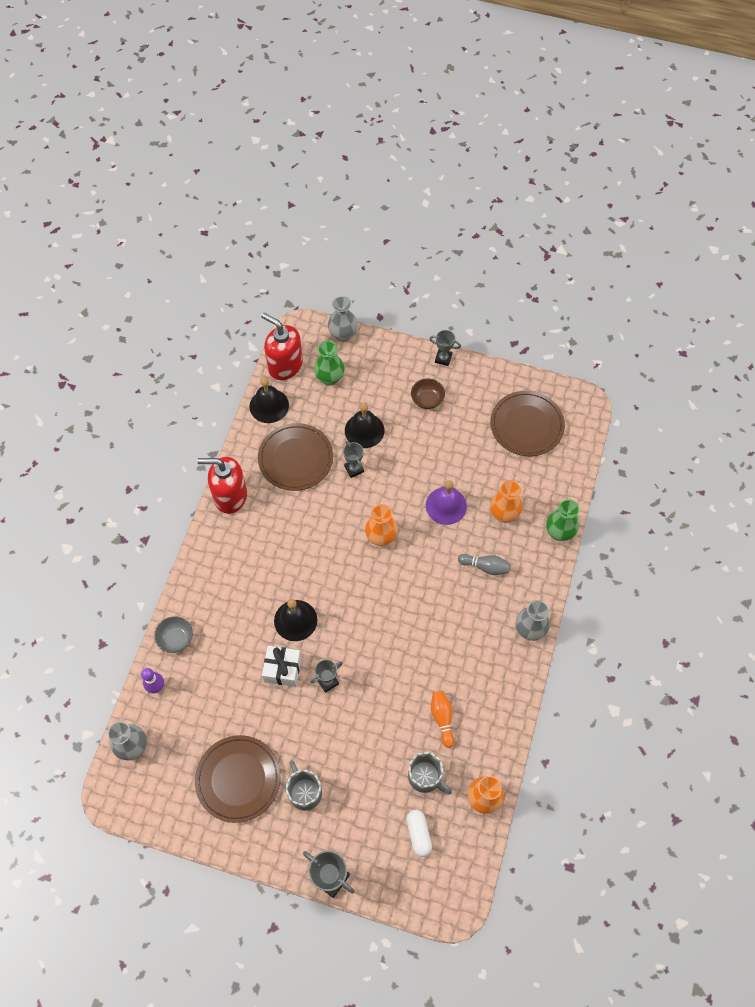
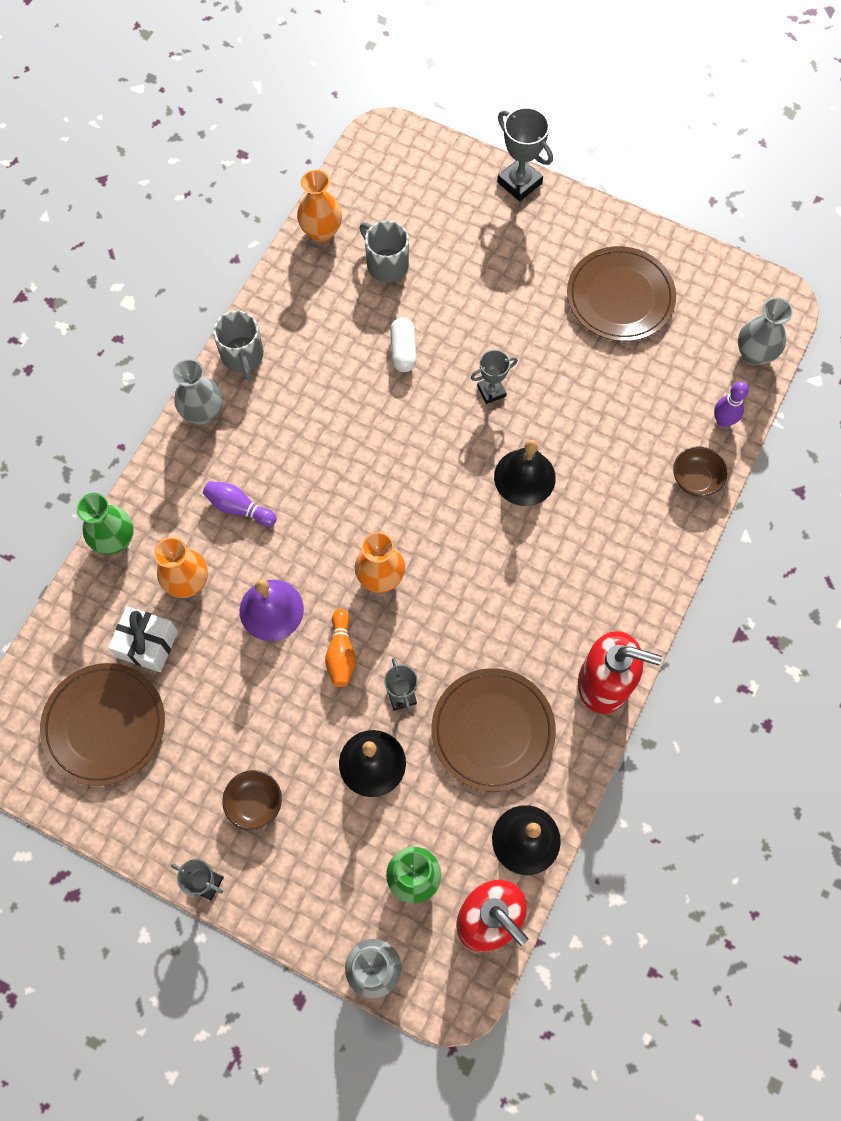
camera: 170 degrees left, 5 degrees up
grey bowl [155,616,193,653] -> brown bowl [673,447,727,496]
white gift [262,646,302,687] -> white gift moved to [108,606,178,672]
grey mug [286,760,322,811] -> grey mug moved to [213,311,264,380]
white capsule [406,810,432,857] -> white capsule moved to [390,317,416,372]
orange bowling pin [431,691,454,748] -> orange bowling pin moved to [325,609,356,687]
grey bowling pin [458,554,511,575] -> purple bowling pin [203,481,277,526]

